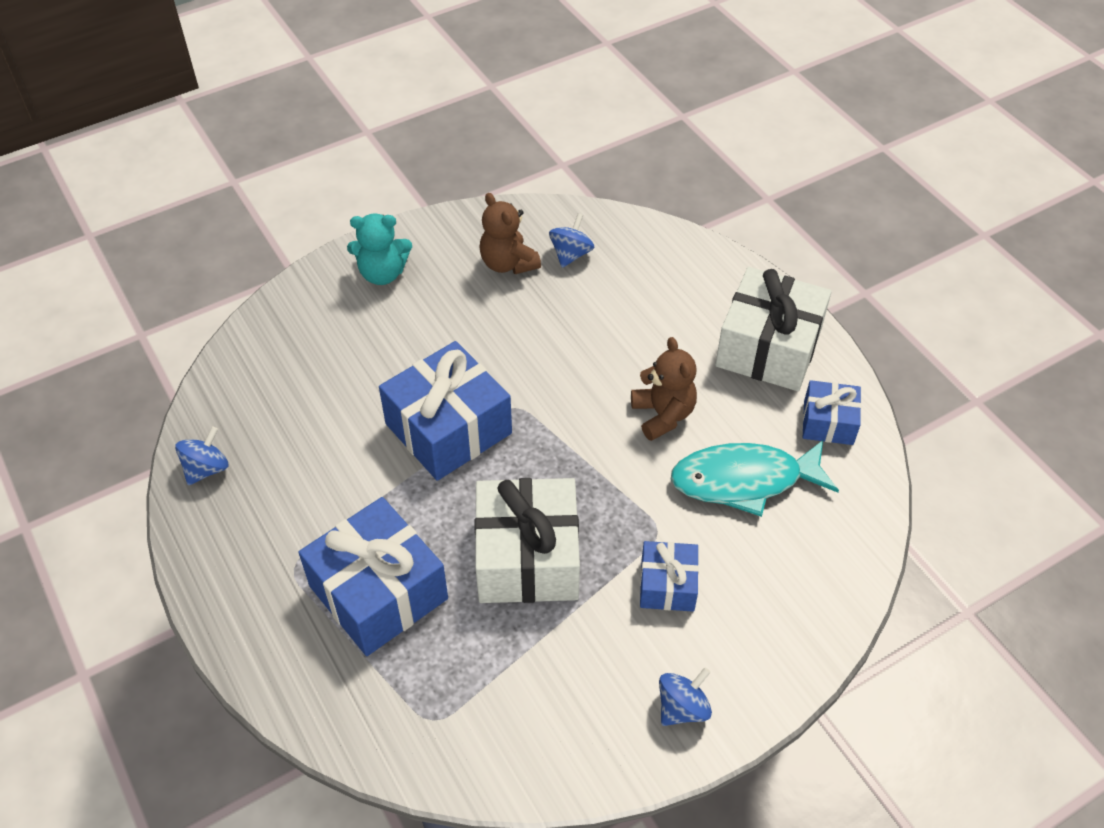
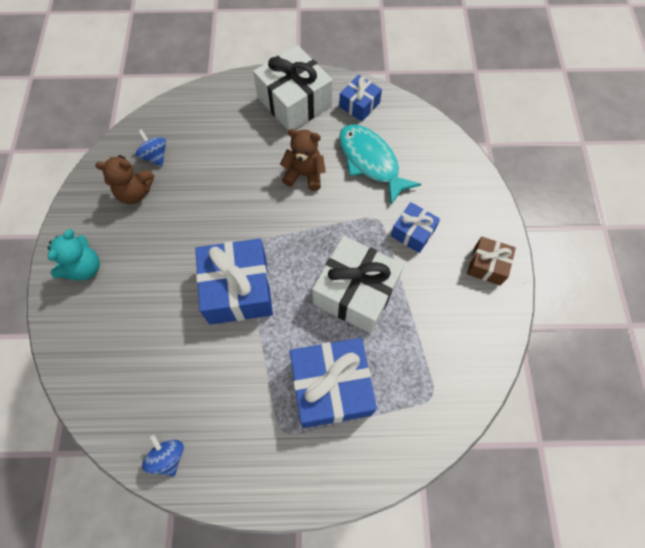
camera: 60 degrees left, 15 degrees up
blue spinning top [659,667,712,726] -> brown gift [467,237,516,286]
turquoise fish [671,440,839,517] -> turquoise fish turned 120 degrees clockwise [339,124,421,205]

